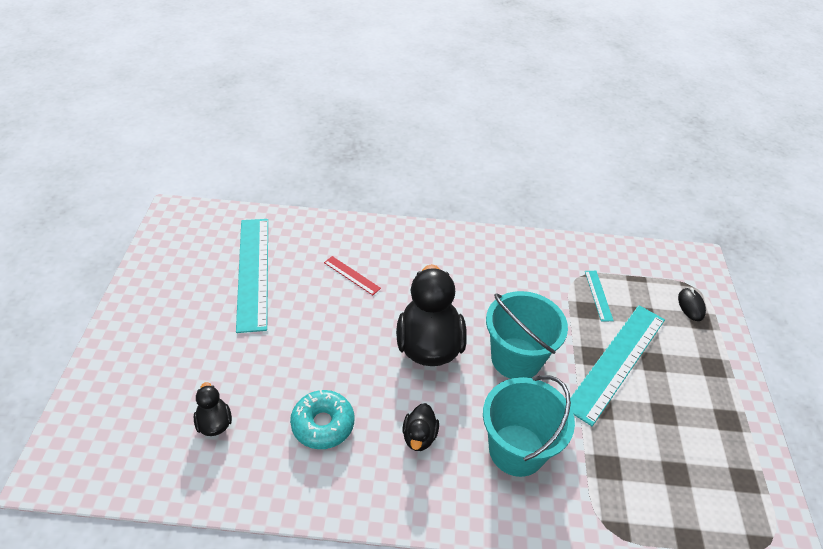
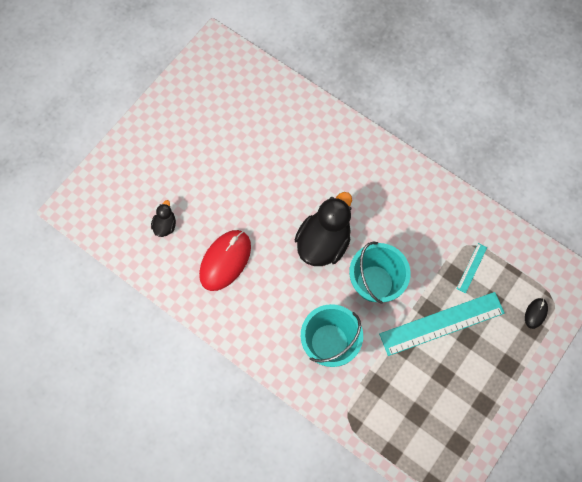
camera: 35 degrees right, 25 degrees up
turquoise ruler [236,219,268,333] -> none
turquoise donut [290,390,354,449] -> red mouse [199,230,251,291]
red ruler [324,256,381,295] -> none
black duck [402,403,439,451] -> none

